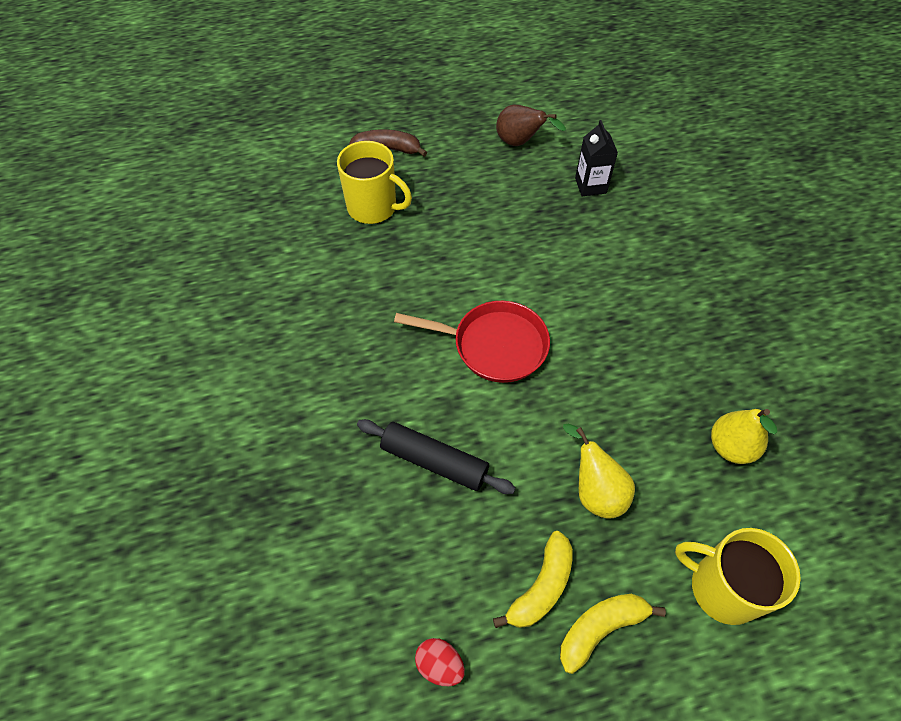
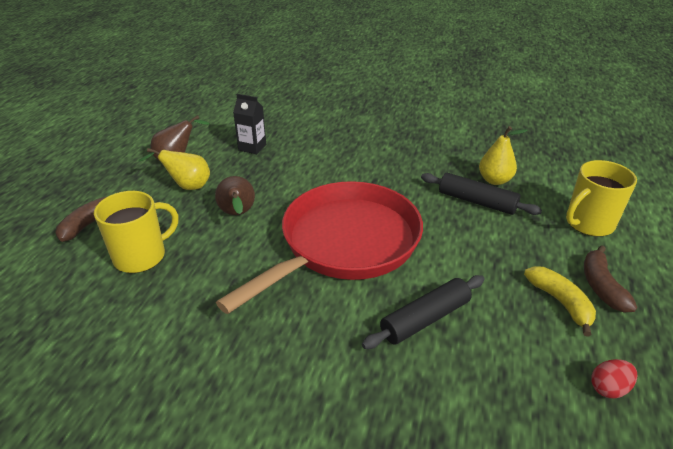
camera: 60 degrees left, 20 degrees down
red pan [394,301,550,383] -> red pan [216,181,423,314], size x1.72
yellow banana [560,594,666,674] -> brown banana [584,245,637,312]
yellow pear [563,424,635,519] -> yellow pear moved to [139,148,210,190]
none -> brown pear [215,176,255,215]
none -> black rolling pin [421,173,542,215]

